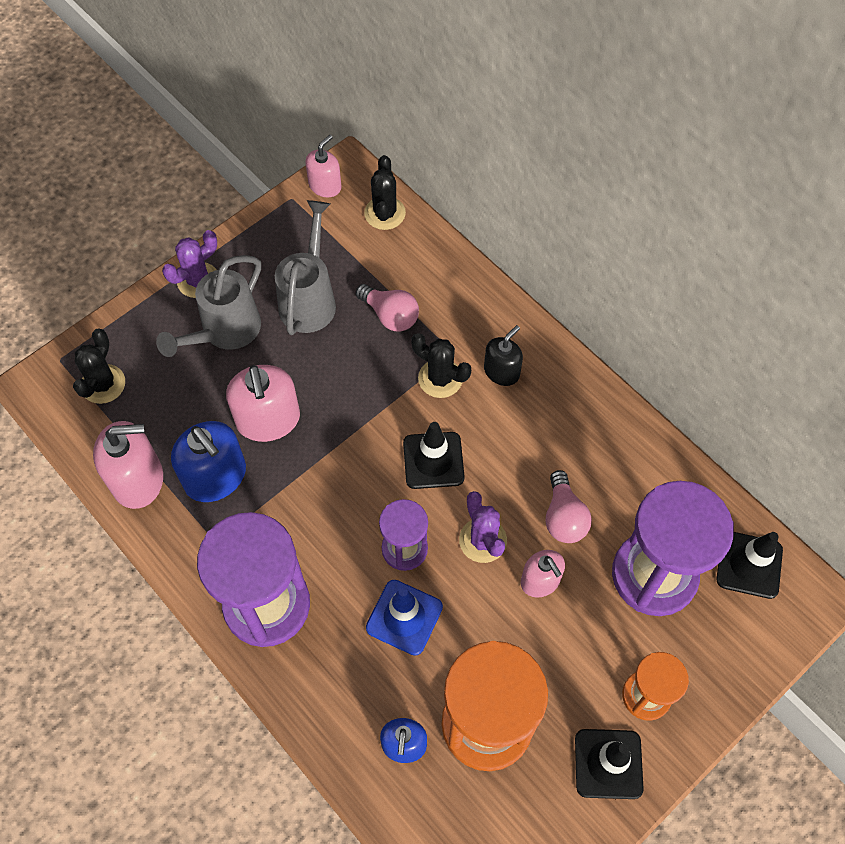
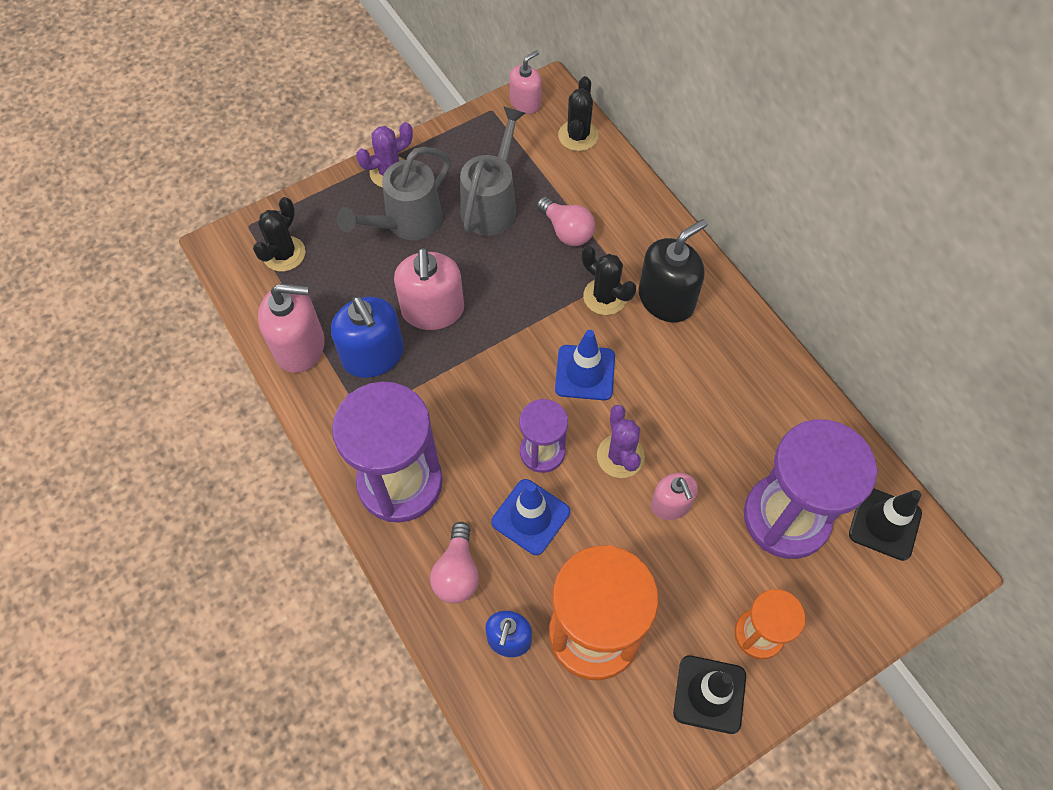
camera: 10 degrees right, 0 degrees up
black traffic cone [403,422,465,489] -> blue traffic cone [555,330,615,400]
black soap dispenser [484,325,523,386] -> black soap dispenser [639,219,707,323], size x1.64
pink light bulb [545,470,592,543] -> pink light bulb moved to [430,522,479,603]

